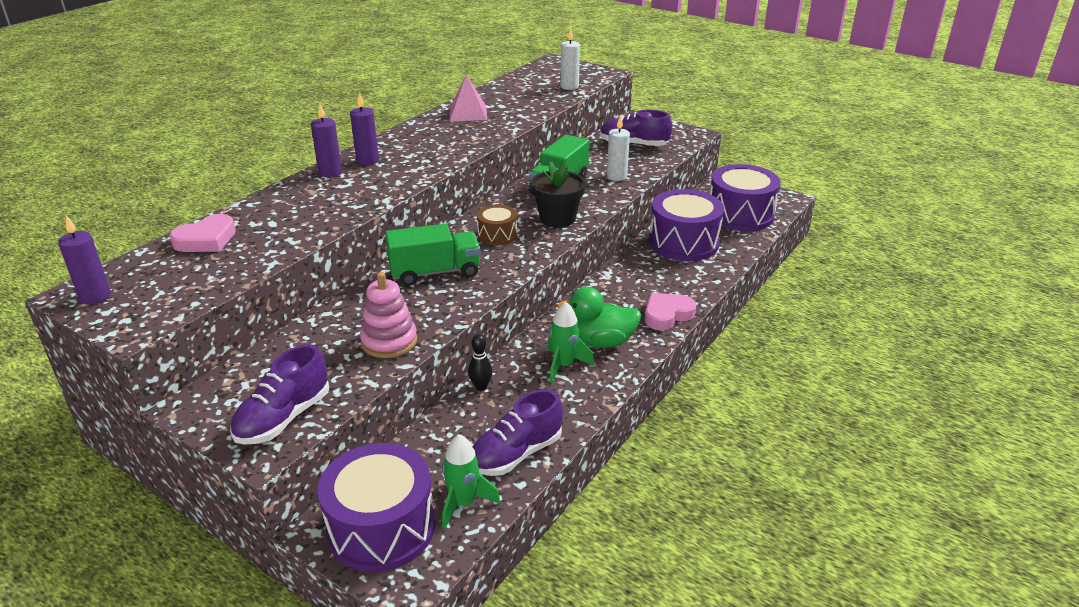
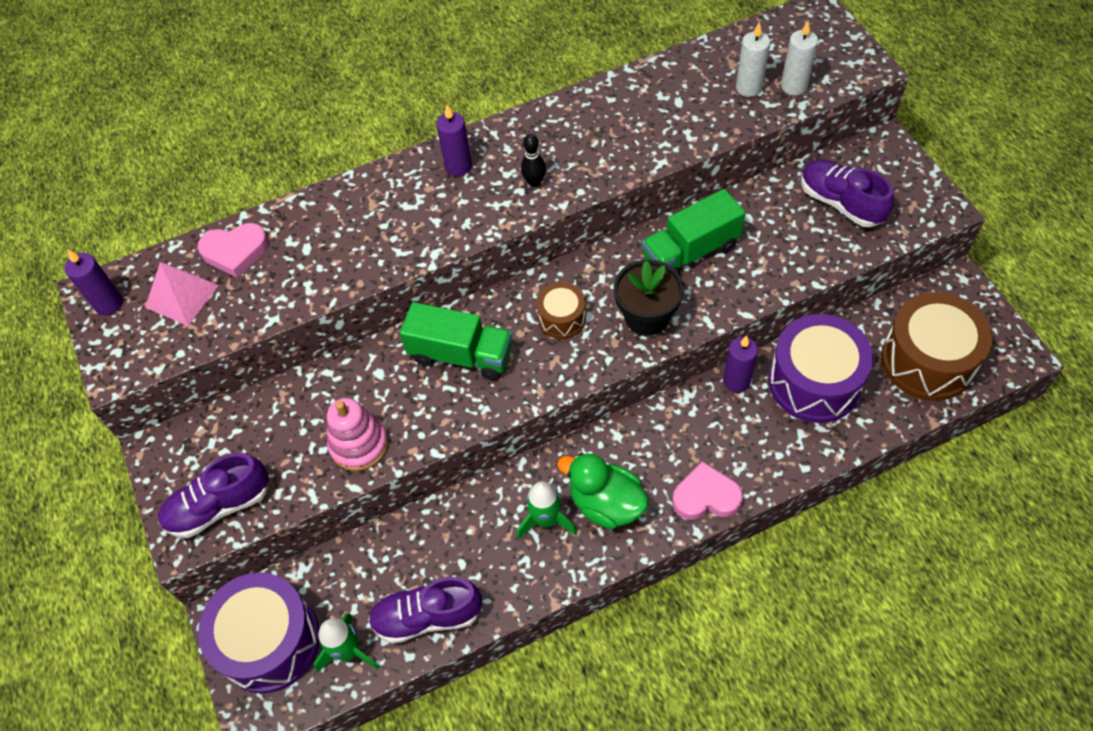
camera: 35 degrees right, 25 degrees up
purple candle [311,104,342,177] -> purple candle moved to [723,335,758,392]
pink pyramid [450,74,487,121] -> pink pyramid moved to [145,262,219,326]
black bowling pin [468,334,492,391] -> black bowling pin moved to [521,134,546,187]
white candle [607,115,630,181] -> white candle moved to [736,22,770,97]
purple drum [710,164,781,231] -> brown drum [881,292,992,401]

